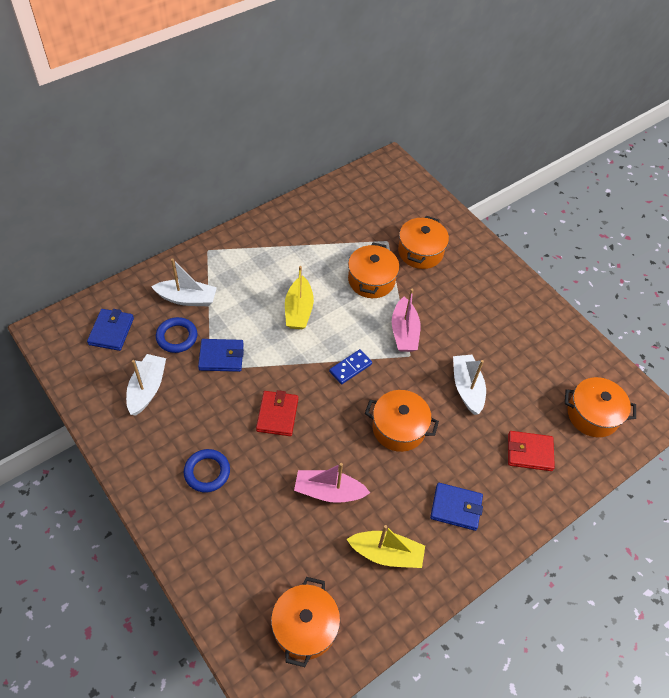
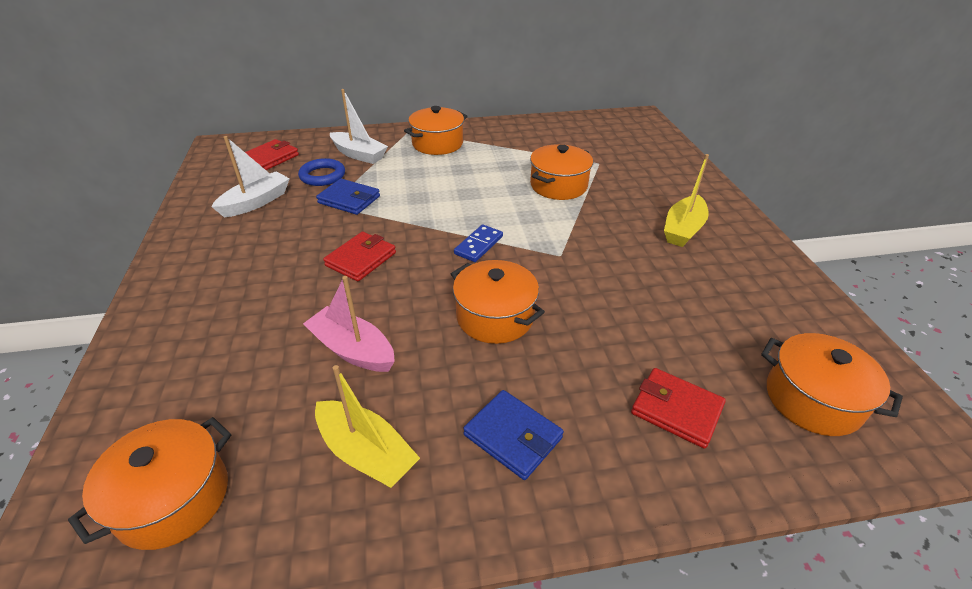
camera: 30 degrees right, 15 degrees down
blue wallet [87,309,134,351] -> red wallet [245,139,299,170]
blue ring [184,449,230,492] -> none
yellow boat [285,266,314,329] -> yellow boat moved to [664,154,709,247]
blue domino [329,349,372,384] -> blue domino turned 45 degrees counterclockwise [454,224,503,262]
pink boat [392,289,421,352] -> none
orange pot [398,216,449,269] -> orange pot moved to [404,106,468,155]
white boat [453,355,486,415] -> none

